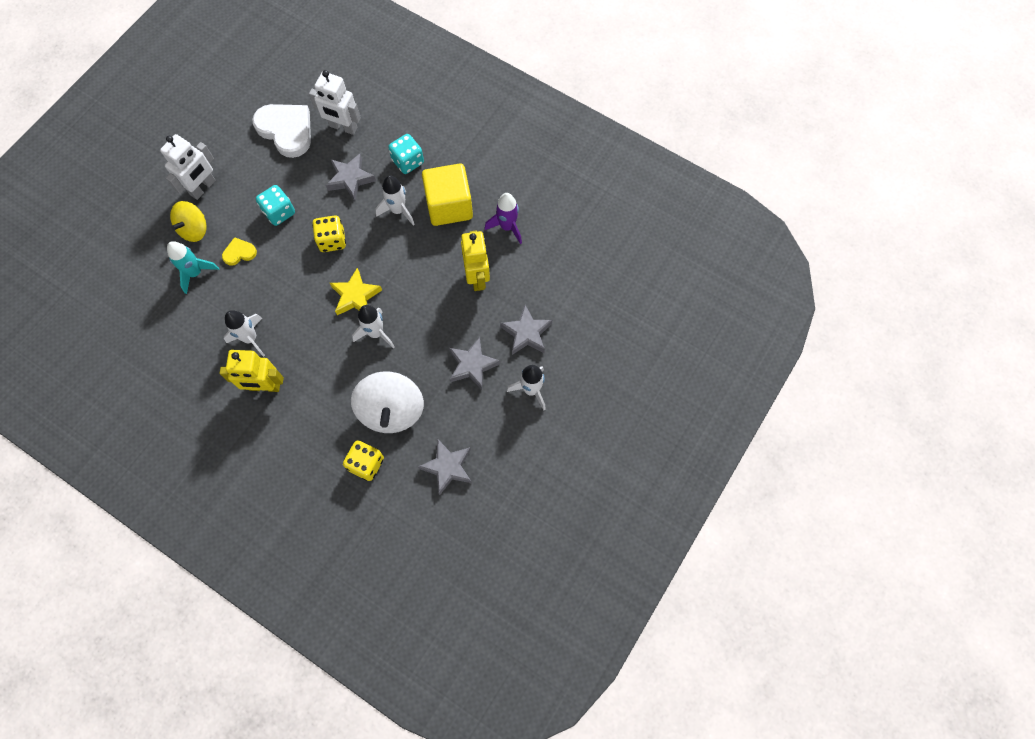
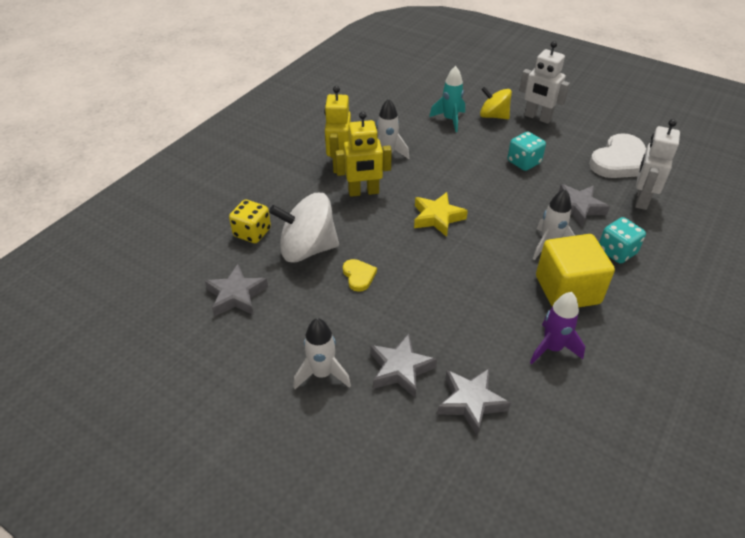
camera: 90 degrees right, 25 degrees down
yellow heart [222,237,257,266] -> yellow heart moved to [343,259,377,292]
yellow dice [312,215,346,252] -> none
white rocket [352,305,395,348] -> none
grey star [449,337,500,390] -> grey star moved to [437,369,511,436]
yellow robot [461,231,490,291] -> yellow robot moved to [335,112,392,197]

